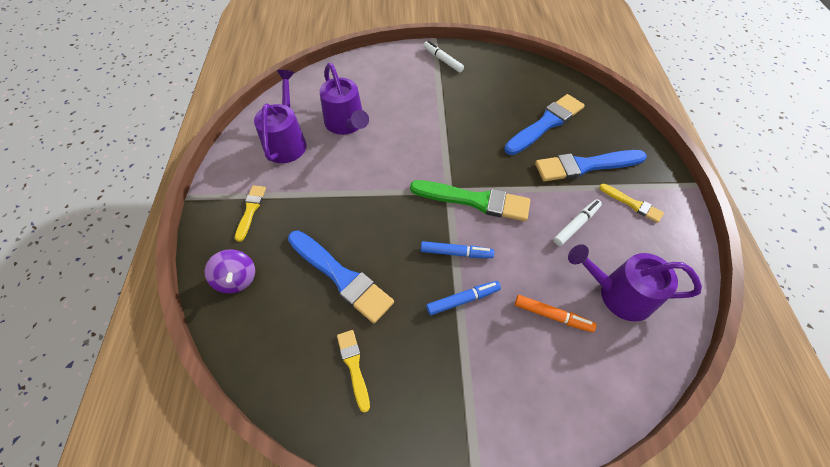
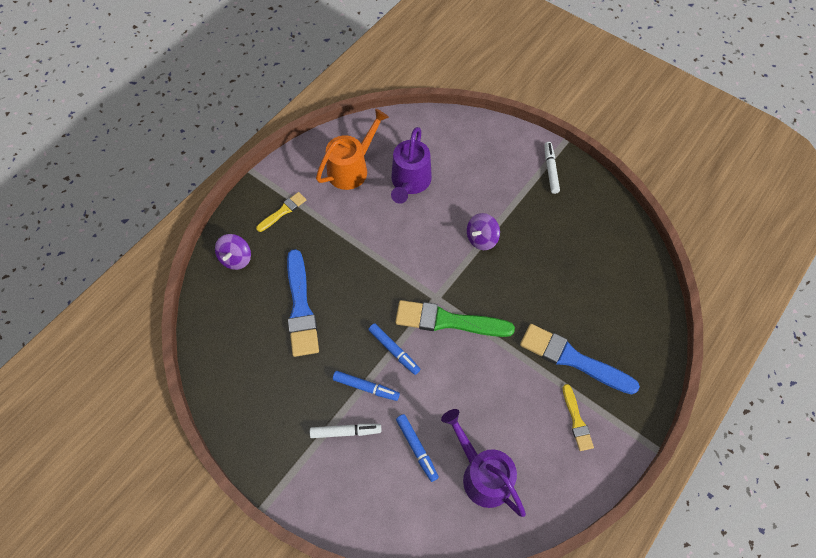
camera: 40 degrees right, 5 degrees up
purple watering can [254,70,307,163] -> orange watering can [316,109,389,190]
yellow brush [337,330,370,413] -> none
green brush [410,180,530,221] -> green brush turned 135 degrees clockwise [395,300,515,337]
blue brush [504,94,585,155] -> none
orange marker [515,295,596,332] -> blue marker [396,414,439,482]
white marker [553,199,602,246] -> white marker moved to [310,424,382,438]
none -> purple spinning top [467,213,500,250]

